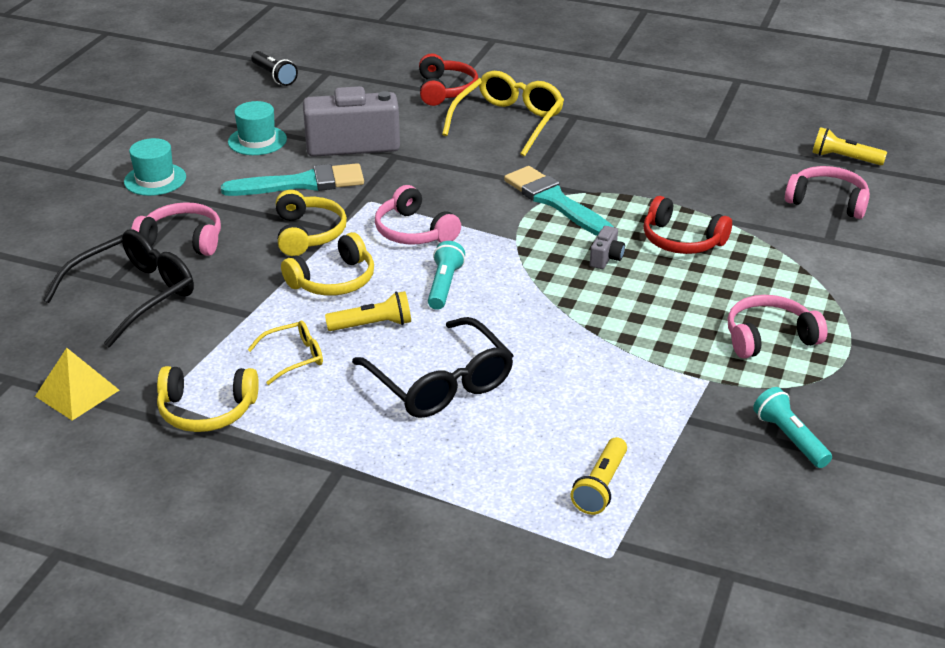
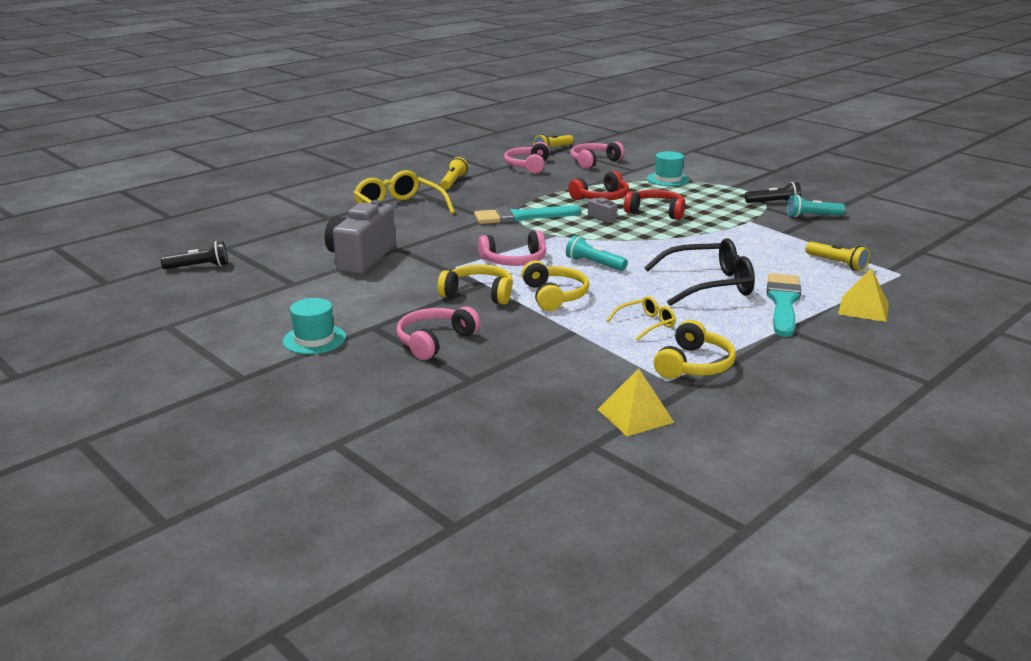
camera: 65 degrees left, 10 degrees down
black glasses [43,229,194,347] -> none
turquoise brush [221,163,364,196] -> turquoise brush moved to [767,273,801,337]
turquoise hat [228,101,287,155] -> turquoise hat moved to [647,151,689,186]
yellow glasses [247,320,323,385] -> yellow glasses turned 60 degrees clockwise [606,296,676,341]
yellow flashlight [325,291,411,331] -> yellow flashlight moved to [440,157,468,189]
red headphones [419,53,478,106] -> red headphones moved to [624,190,685,220]
pink headphones [727,295,828,358] -> pink headphones moved to [504,142,550,174]
none -> black flashlight [745,182,801,203]
none -> yellow pyramid [838,268,889,322]

